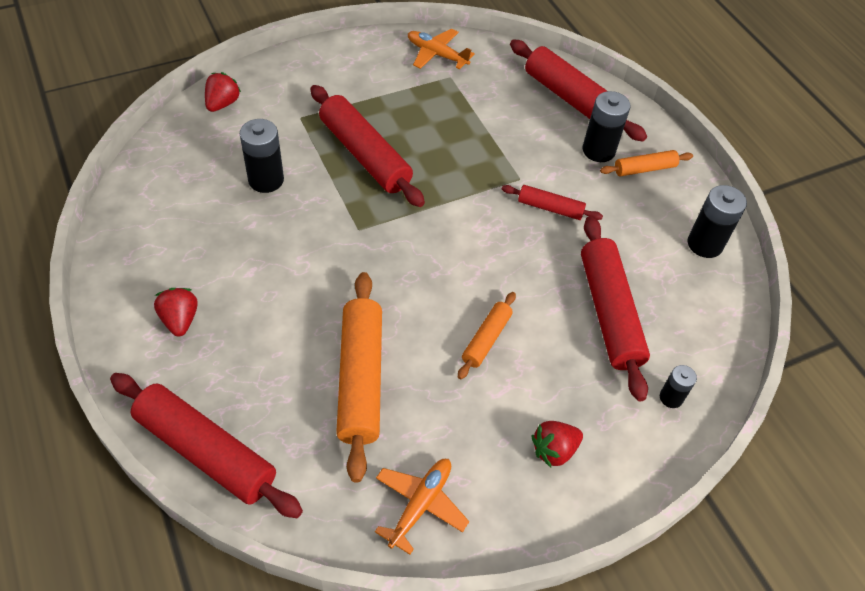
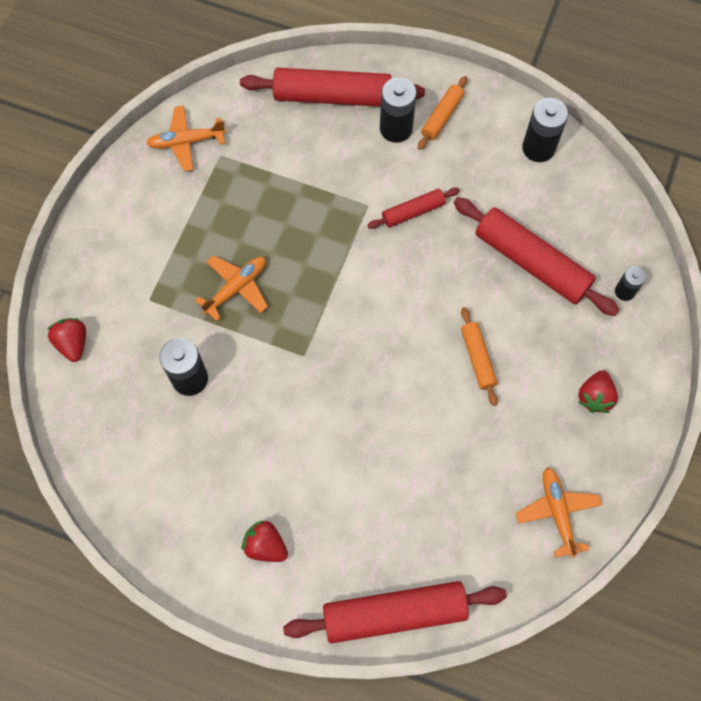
camera: 40 degrees left, 15 degrees up
red rolling pin [310,85,425,207] -> orange plane [195,255,268,321]
orange rolling pin [336,272,382,483] -> none

